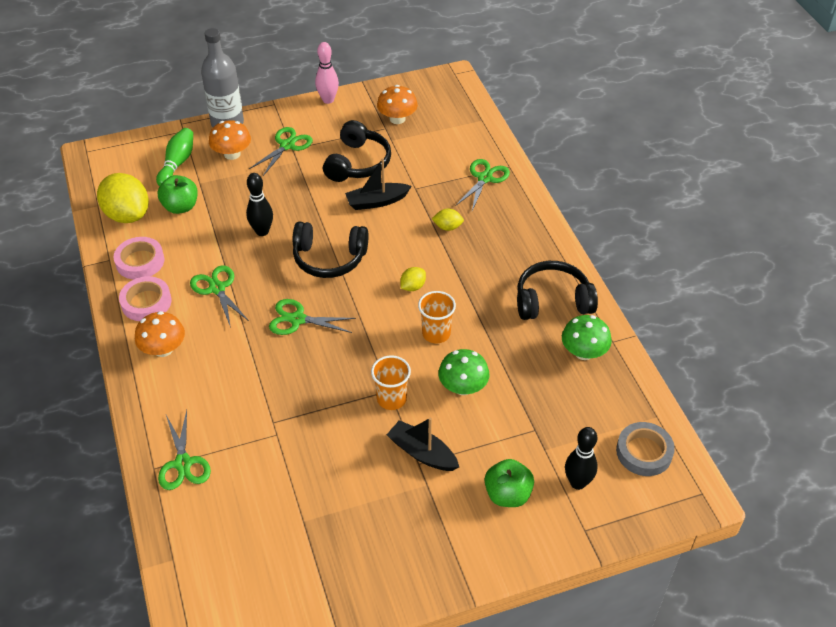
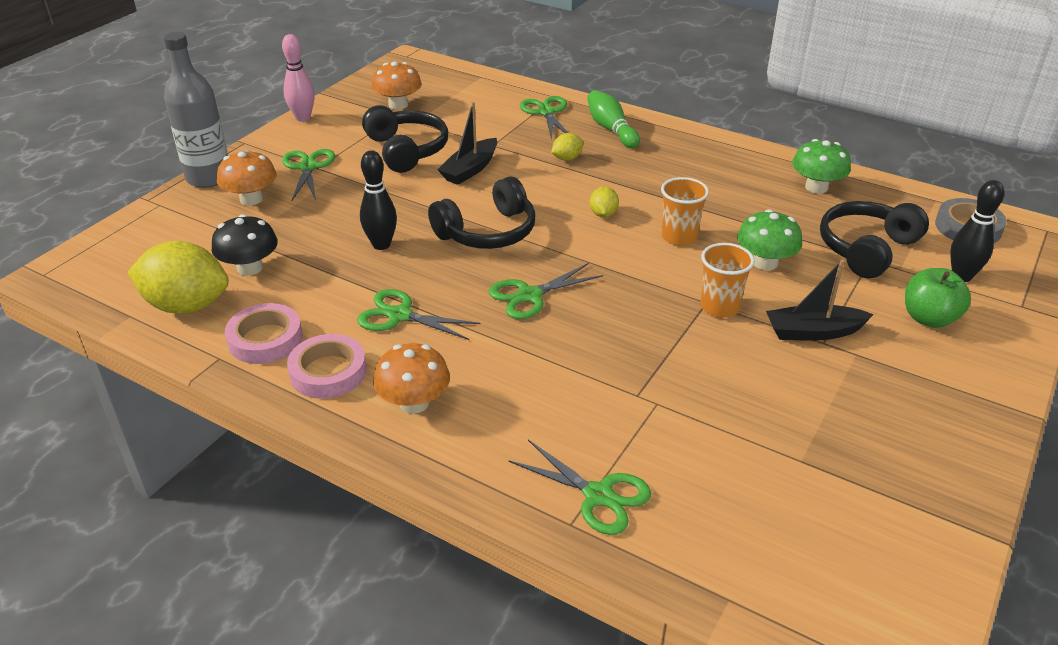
camera: 40 degrees left, 10 degrees down
green bowling pin [156,128,193,186] -> green bowling pin moved to [587,90,640,148]
green apple [158,175,198,214] -> black mushroom [212,214,278,276]
black headphones [517,261,598,320] -> black headphones moved to [820,201,929,279]

